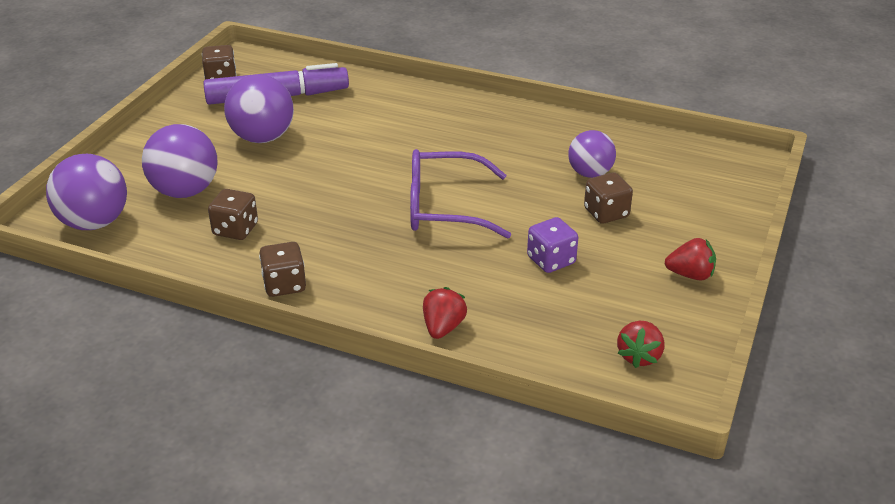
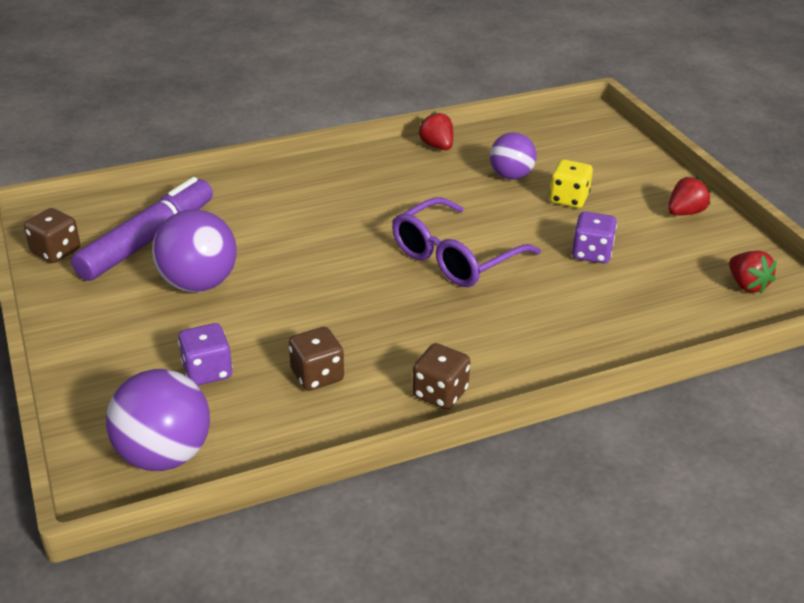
camera: 45 degrees left, 0 degrees up
purple ball [142,124,218,198] -> purple dice [178,323,233,386]
red strawberry [423,287,467,339] -> red strawberry moved to [418,112,453,150]
brown dice [584,172,633,224] -> yellow dice [549,159,593,208]

